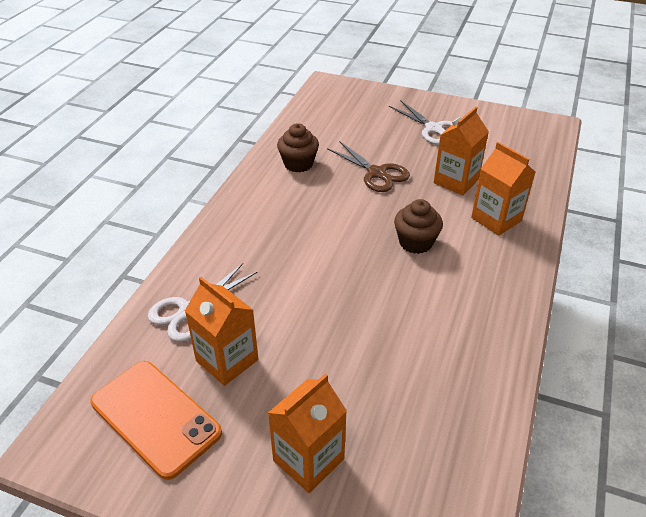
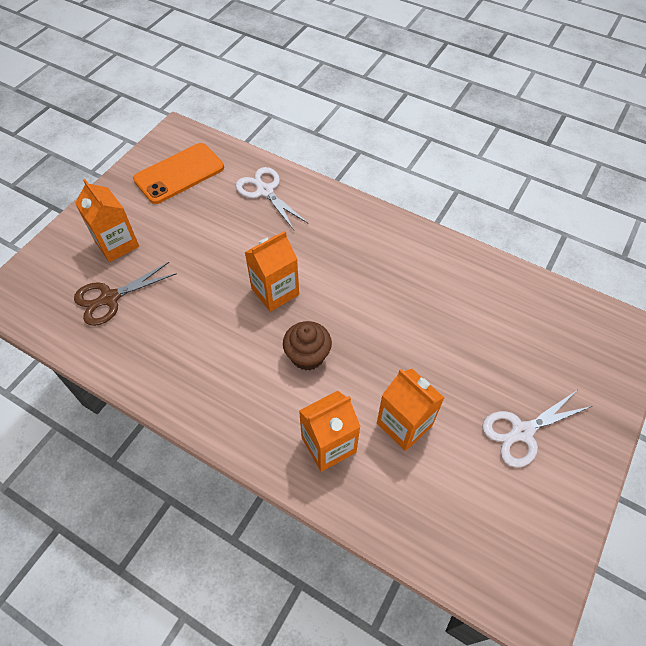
camera: 100 degrees right, 15 degrees up
orange carton [185,277,258,386] -> orange carton moved to [245,231,299,312]
brown cupcake [277,123,319,172] -> none
brown scissors [327,141,410,192] -> brown scissors moved to [74,262,177,326]

